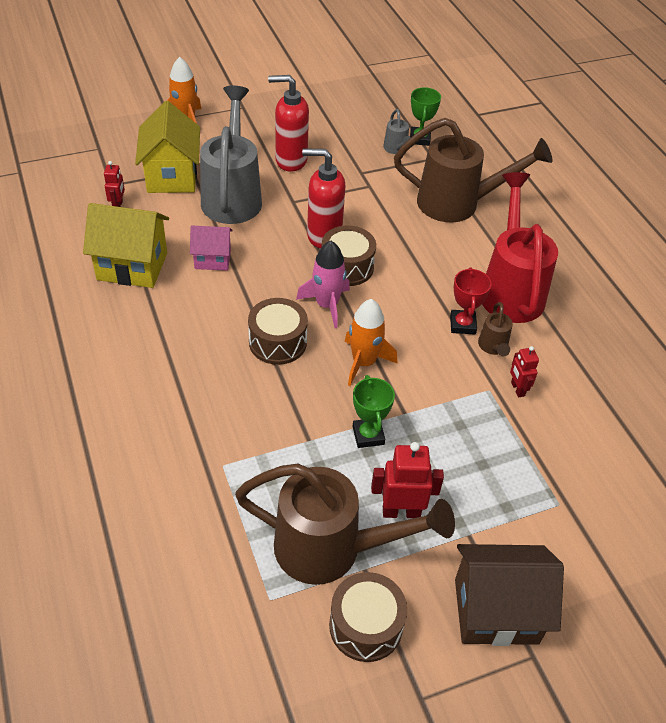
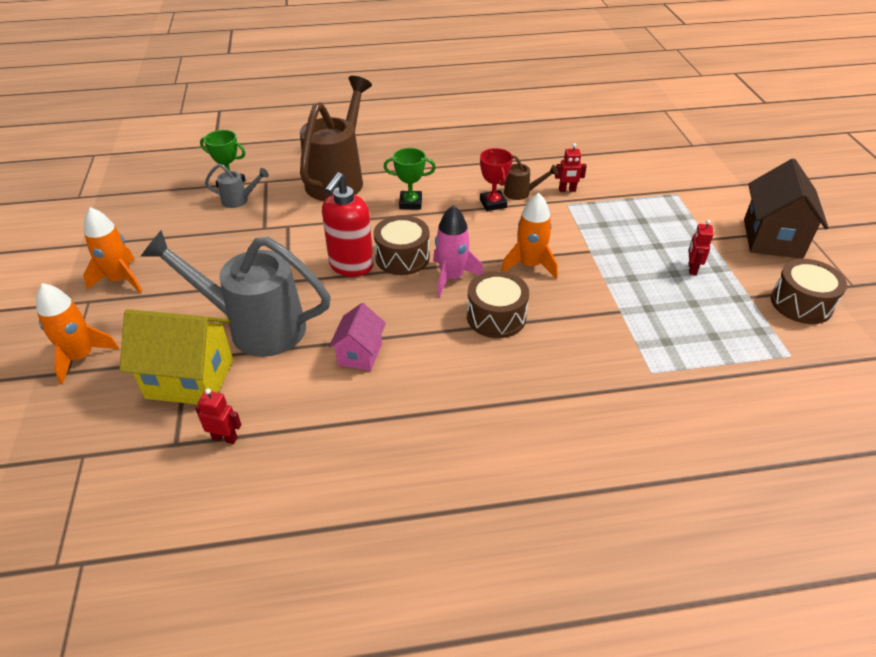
camera: 75 degrees left, 5 degrees down
yellow house [83,203,169,288] -> none
brown watering can [235,463,455,585] -> none
red soap dispenser [268,75,309,172] -> none
green trophy [353,375,395,448] -> green trophy moved to [384,148,436,210]
red robot [371,442,444,518] -> red robot [688,220,713,275], size x0.61
red trophy [450,268,492,334] -> red trophy turned 60 degrees clockwise [480,148,513,211]
red watering can [482,172,558,323] -> none
none -> orange rocket [83,207,143,293]

